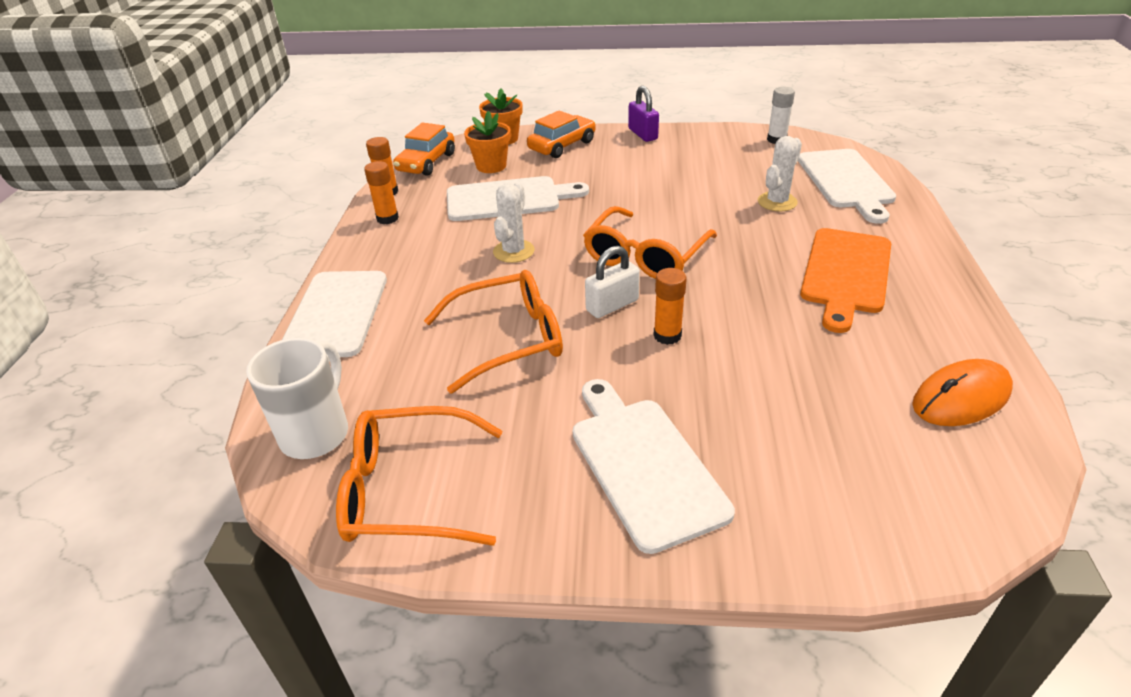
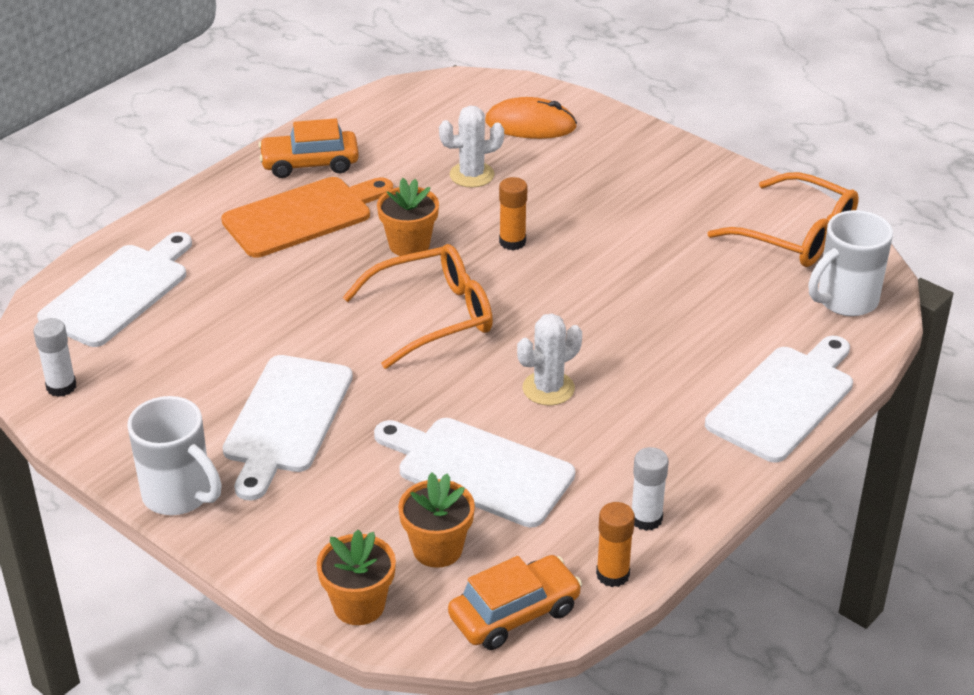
camera: 145 degrees left, 0 degrees up
orange glue stick [364,161,399,224] -> white glue stick [632,447,669,531]
orange glasses [424,270,563,394] -> none
orange car [527,111,596,158] -> orange car moved to [258,118,359,178]
white cutting board [572,379,735,554] -> white cutting board moved to [223,355,353,500]
white padlock [585,246,640,318] -> none
purple padlock [628,86,659,142] -> white mug [127,396,222,515]
white cactus [758,136,802,211] -> white cactus moved to [439,106,504,188]
orange mouse [913,359,1013,426] -> orange mouse moved to [485,97,577,139]
none -> orange flower pot [377,178,439,256]

